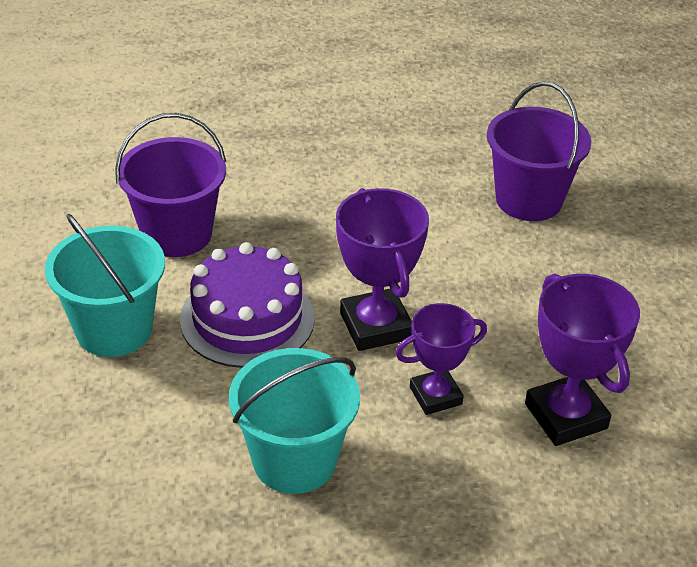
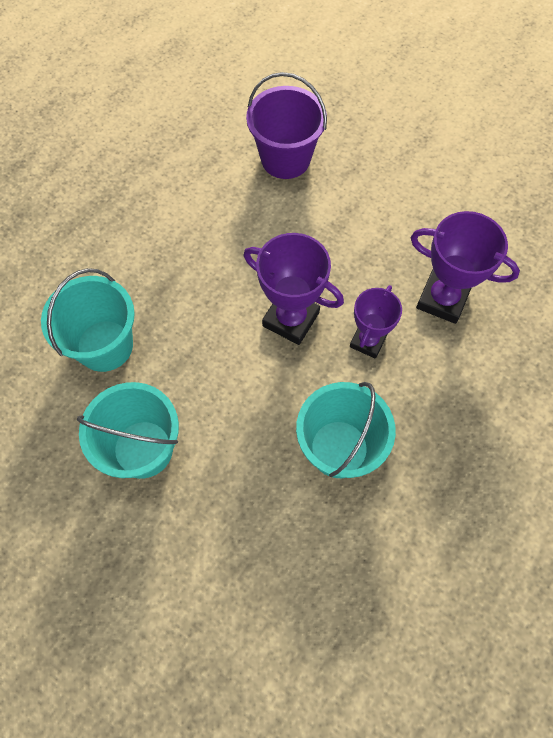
camera: 40 degrees left, 25 degrees up
purple bucket [115,113,226,257] -> turquoise bucket [41,268,135,372]
purple cake [180,242,315,368] -> none

